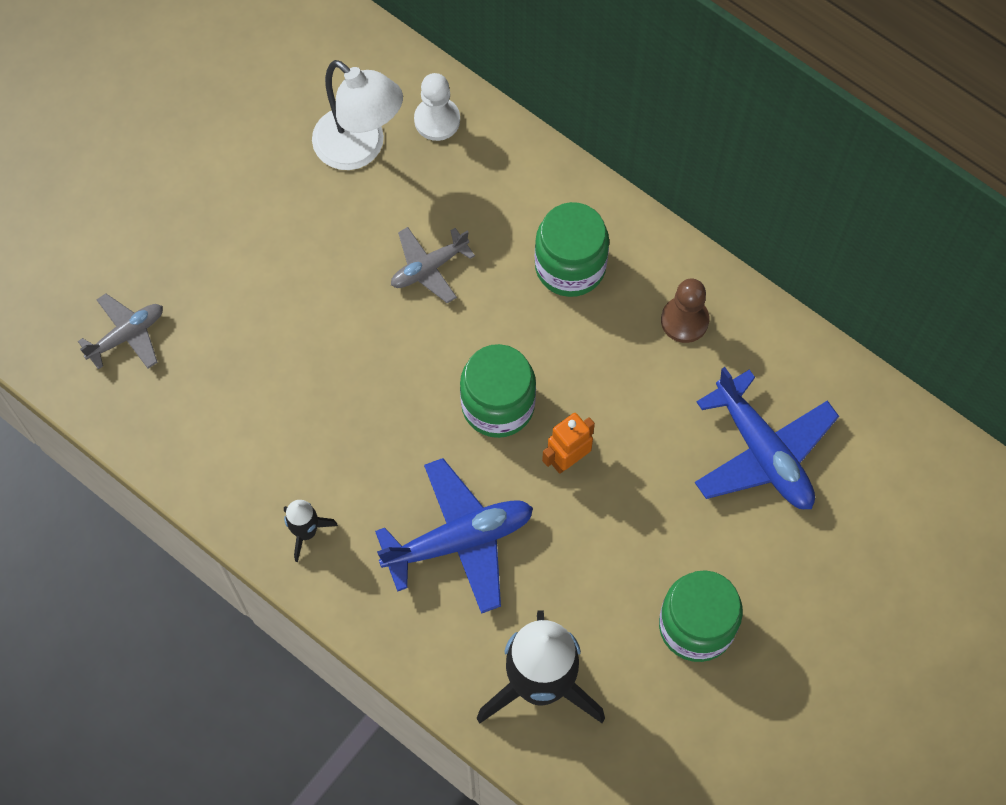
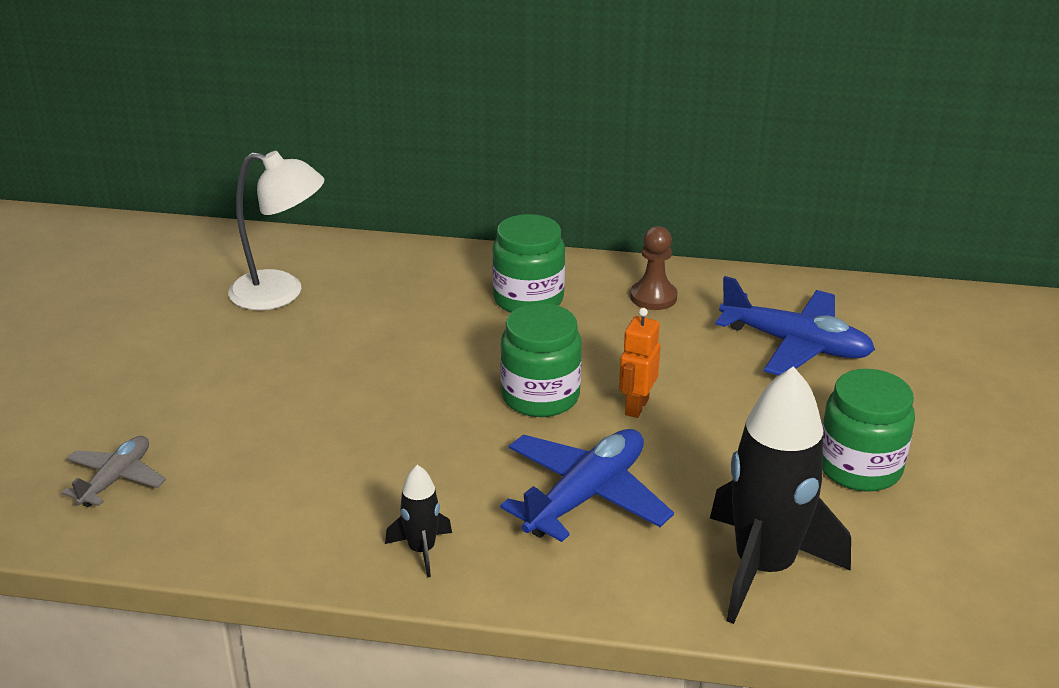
camera: 30 degrees left, 35 degrees down
grey plane [391,227,475,303] -> none
white pawn [414,73,460,141] -> none

